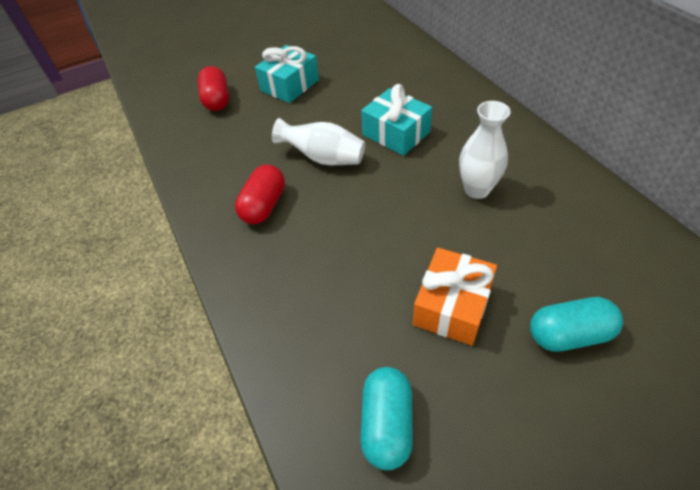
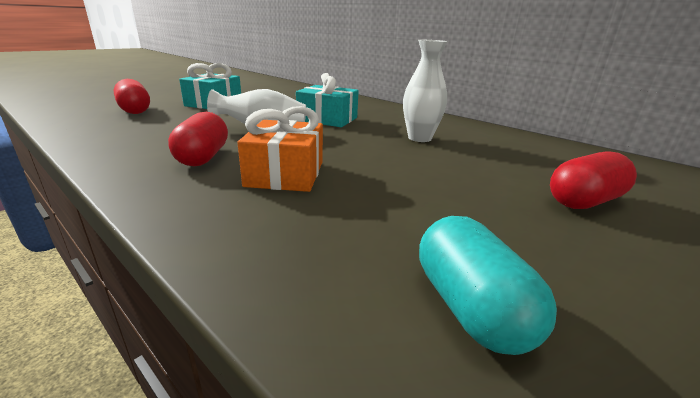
camera: 25 degrees left, 25 degrees down
orange gift [413,248,497,345] -> orange gift moved to [237,106,323,192]
turquoise capsule [530,297,623,352] -> red capsule [550,151,637,209]

